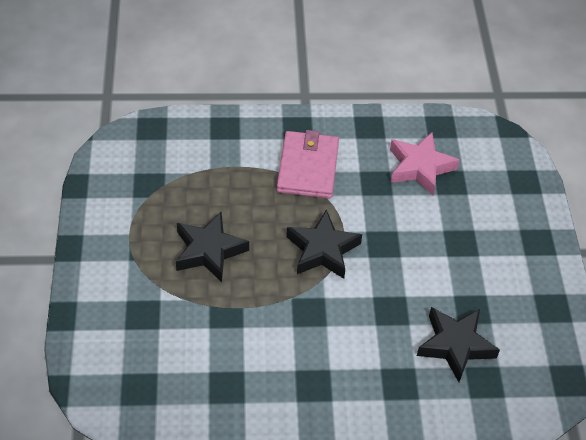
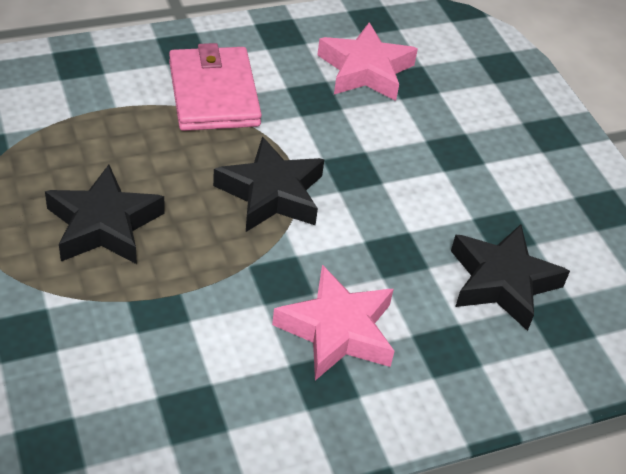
camera: 20 degrees left, 5 degrees down
none -> pink star [272,265,394,380]

